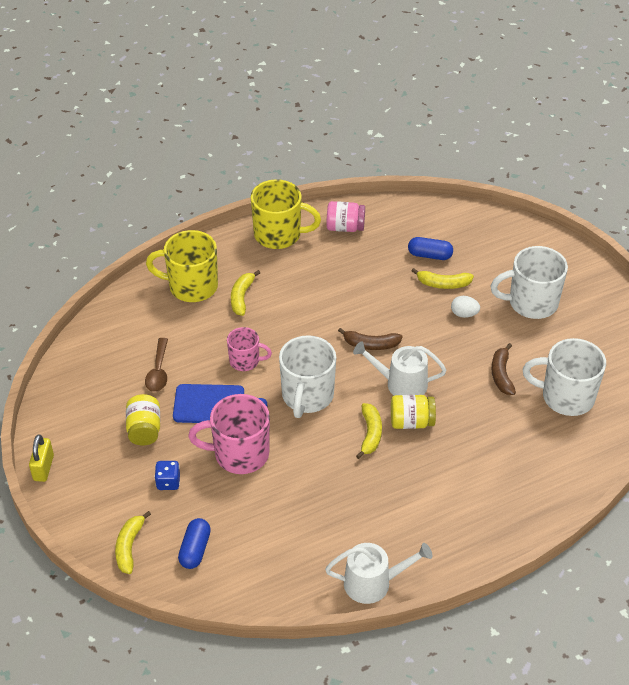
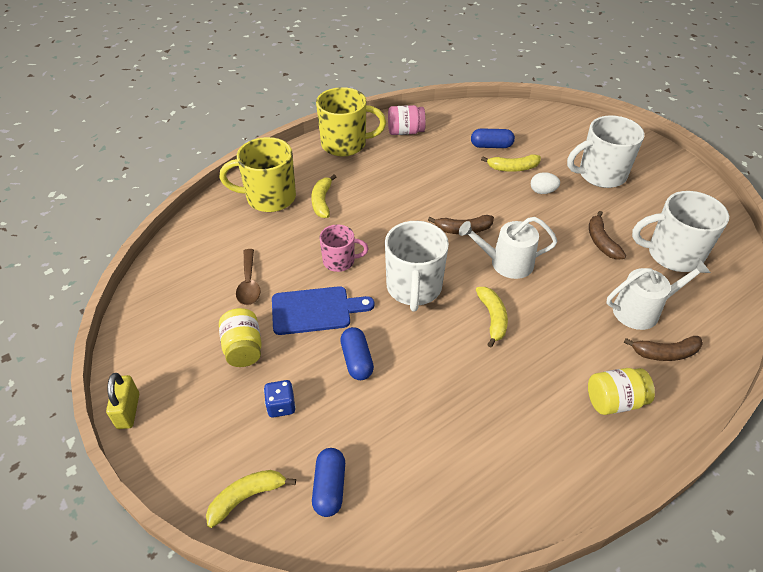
camera: 10 degrees left, 0 degrees up
yellow banana [115,511,151,574] -> yellow banana turned 60 degrees clockwise [206,470,296,528]
pink mug [188,394,270,474] -> blue capsule [340,327,374,380]
white watering can [325,543,432,604] -> white watering can moved to [606,259,711,330]
yellow jar [391,395,436,429] -> yellow jar moved to [588,368,655,415]
none -> brown banana [623,336,703,361]

